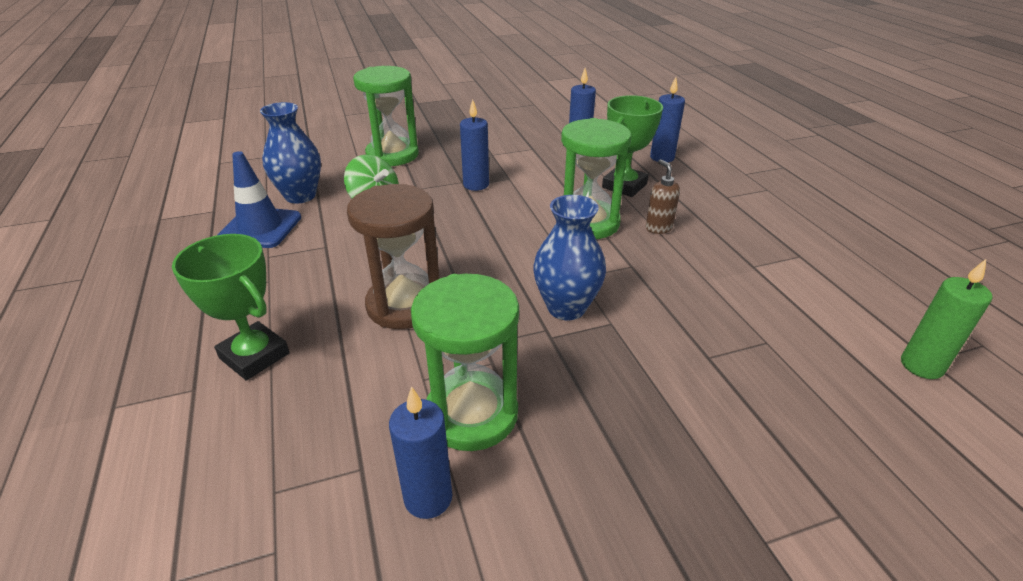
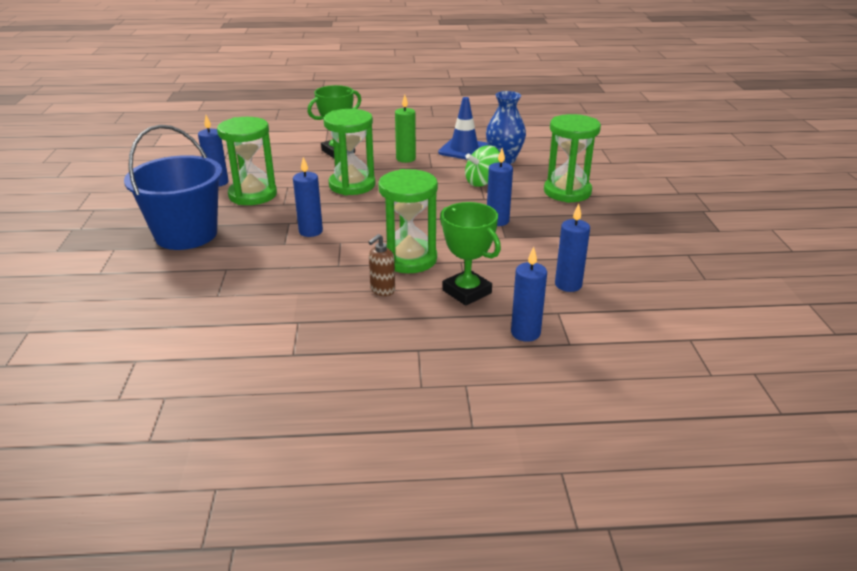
camera: 105 degrees right, 5 degrees down
brown hourglass [347,184,440,329] -> green hourglass [323,109,376,195]
blue vase [533,195,606,320] -> blue candle [293,157,323,237]
brown soap dispenser [646,159,680,234] -> brown soap dispenser turned 135 degrees clockwise [368,234,395,296]
green candle [901,259,992,379] -> green candle moved to [395,95,416,163]
none -> blue bucket [124,125,222,250]

